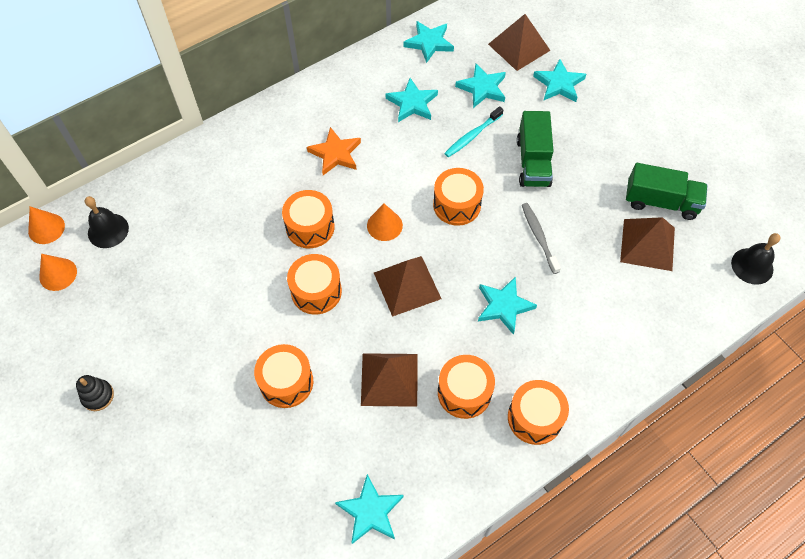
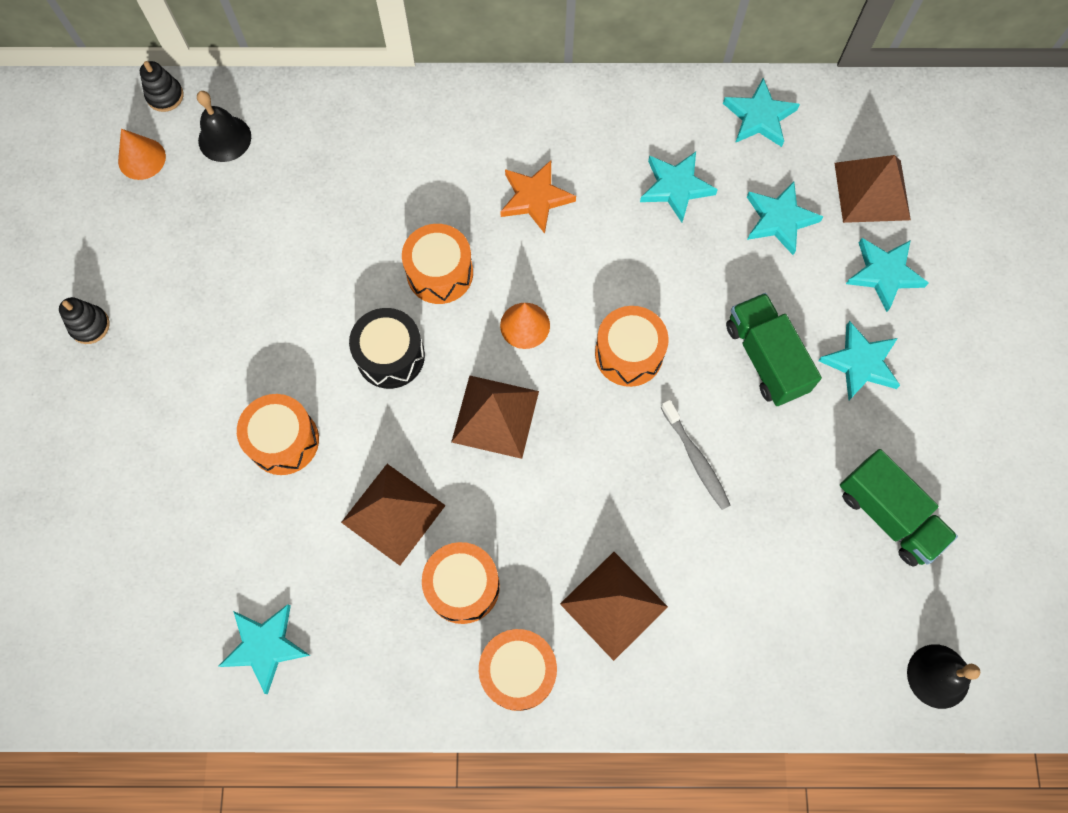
camera: 35 degrees right, 10 degrees up
orange cone [28,207,65,244] -> black stacking toy [140,61,184,112]
orange drum [287,254,342,315] -> black drum [349,308,425,389]
turquoise toothbrush [444,106,504,157] -> none
turquoise star [478,276,537,335] -> turquoise star moved to [818,321,900,400]
green truck [517,111,554,187] -> green truck turned 120 degrees clockwise [726,293,822,406]
grey toothbrush [522,203,561,274] -> grey toothbrush turned 135 degrees clockwise [661,400,730,510]
brown pyramid [620,217,675,271] -> brown pyramid moved to [560,552,668,661]

